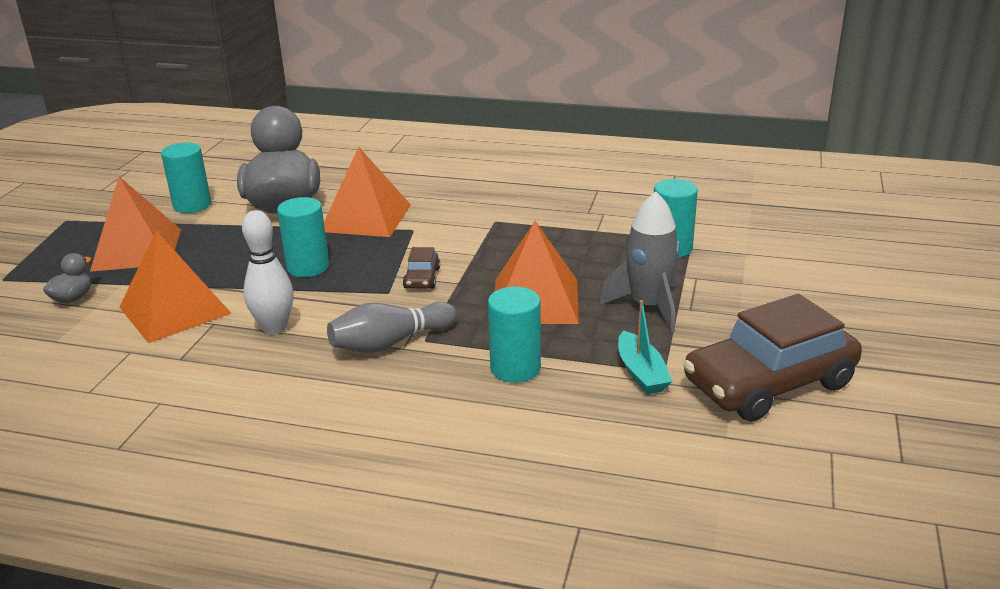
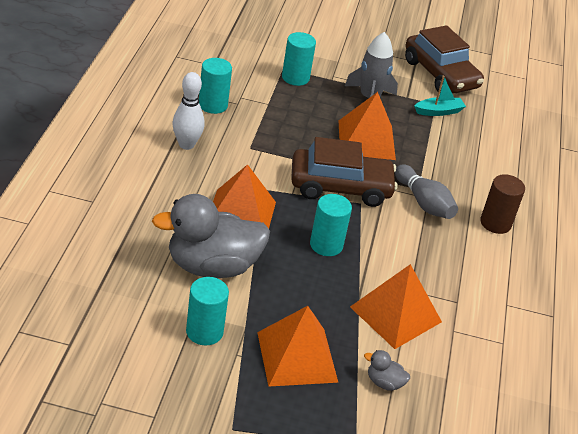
camera: 100 degrees left, 10 degrees up
white bowling pin [242,210,294,335] -> white bowling pin moved to [172,72,205,150]
brown car [403,247,440,289] -> brown car [291,137,398,207], size x2.37
turquoise cylinder [488,287,541,383] -> turquoise cylinder moved to [199,58,232,114]
none -> brown cylinder [480,174,525,234]

